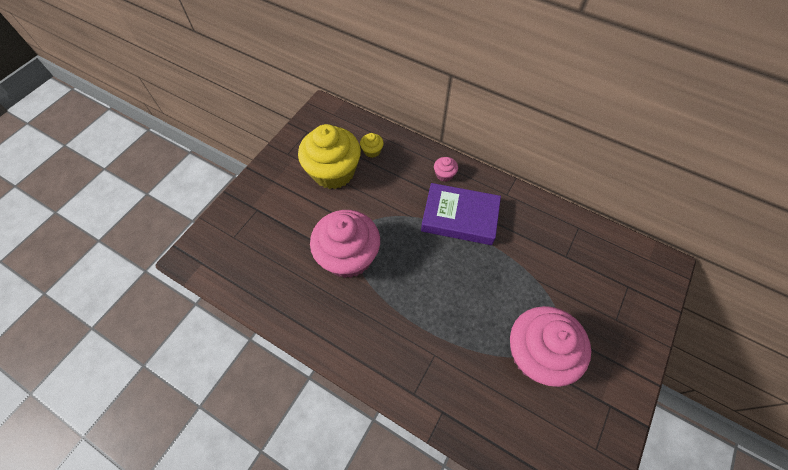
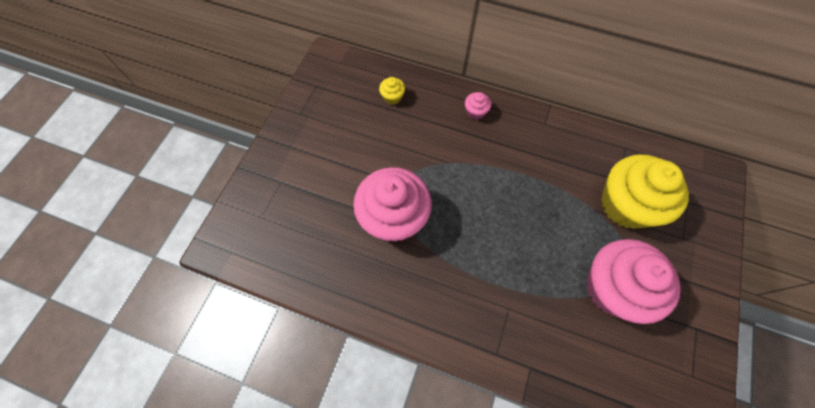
camera: 10 degrees left, 5 degrees up
yellow cupcake [298,124,361,189] -> yellow cupcake moved to [601,154,689,229]
purple book [421,183,501,245] -> none

